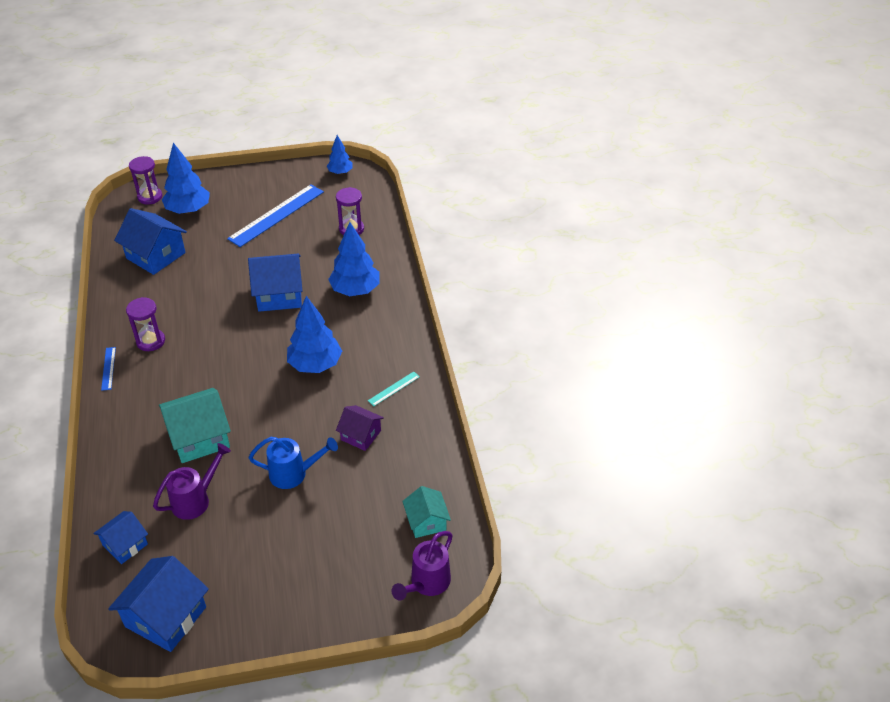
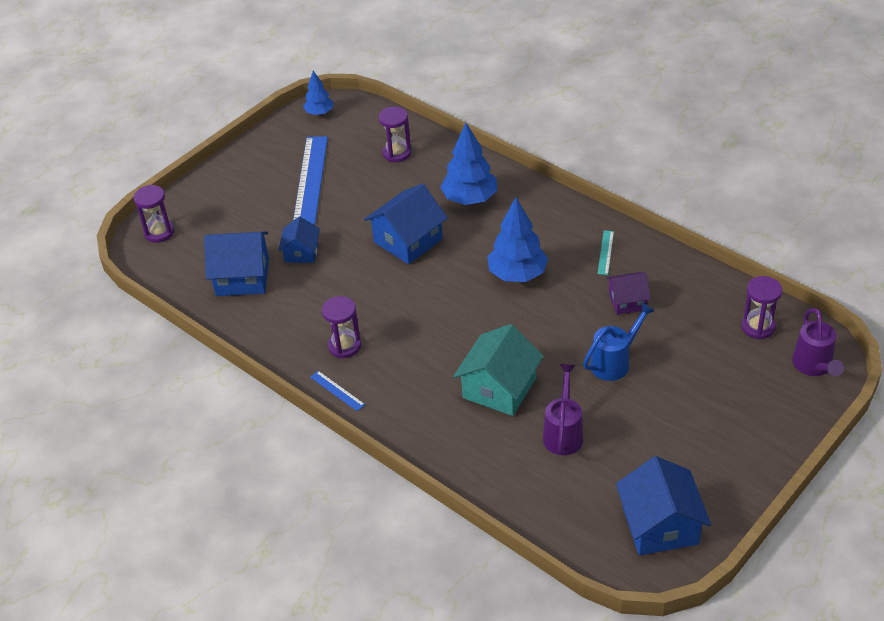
camera: 35 degrees left, 0 degrees up
blue house [93,511,148,564] -> blue house moved to [278,217,320,263]
blue tree [162,143,210,214] -> none
turquoise house [402,486,451,538] -> purple hourglass [741,276,782,339]

